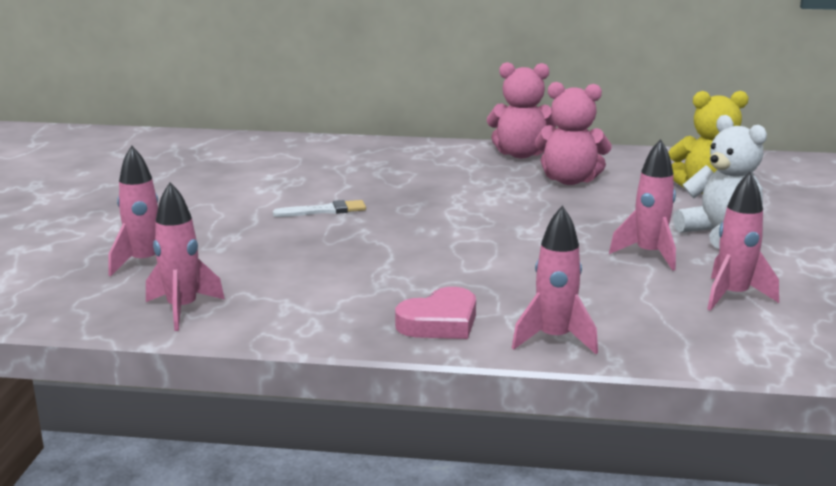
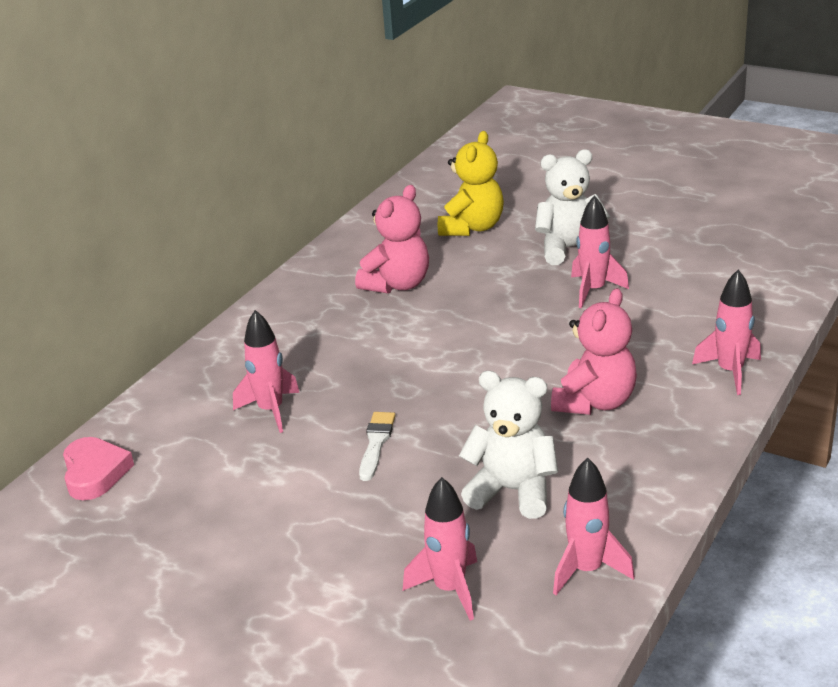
camera: 65 degrees left, 10 degrees up
pink heart [395,287,476,339] -> pink heart moved to [63,437,134,500]
pink teddy bear [487,62,557,158] -> pink teddy bear moved to [551,288,637,415]
pink rocket [707,172,779,311] -> pink rocket moved to [233,310,300,433]
none -> white teddy bear [459,371,558,519]

